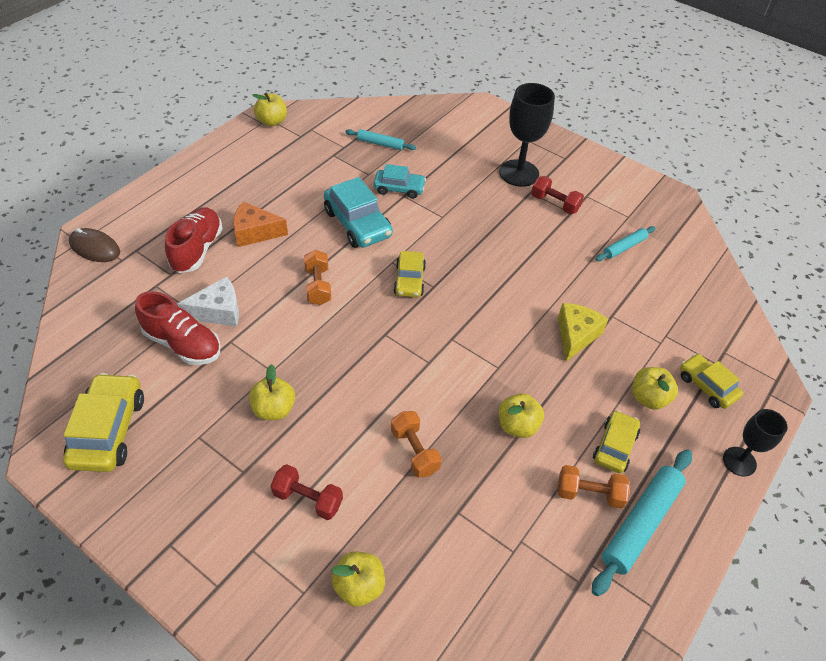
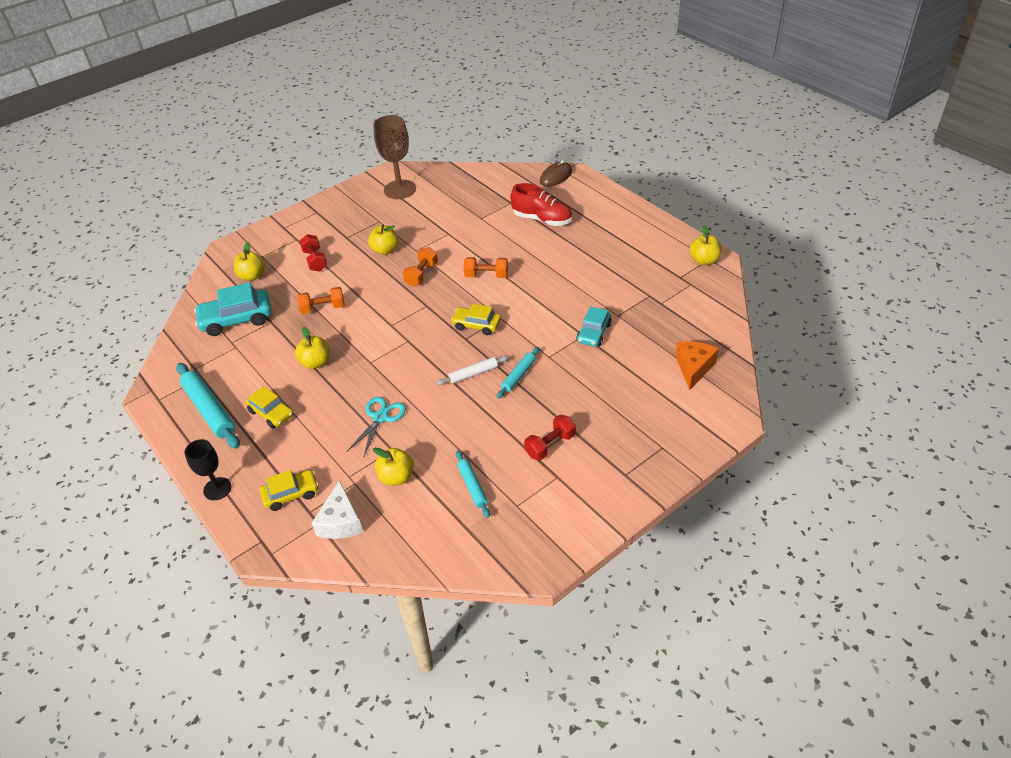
camera: 110 degrees right, 5 degrees down
yellow car [63,373,144,472] -> brown goblet [373,115,416,199]
red shoe [135,291,221,365] -> none
white cheese [177,276,239,327] -> white cheese moved to [312,480,363,539]
orange cheese [233,201,288,247] -> orange cheese moved to [675,341,719,390]
red dumbbell [271,464,343,520] -> red dumbbell turned 60 degrees counterclockwise [300,234,327,272]
turquoise car [324,177,393,248] -> turquoise car moved to [194,282,272,336]
turquoise rolling pin [345,129,416,150] -> turquoise rolling pin moved to [497,347,540,399]
black goblet [499,83,555,187] -> none
yellow cheese [558,303,608,361] -> turquoise scissors [346,397,406,458]
orange dumbbell [558,465,630,508] -> orange dumbbell moved to [403,247,438,287]
yellow apple [632,367,678,410] -> yellow apple moved to [373,448,414,486]
none -> white rolling pin [437,356,509,385]

